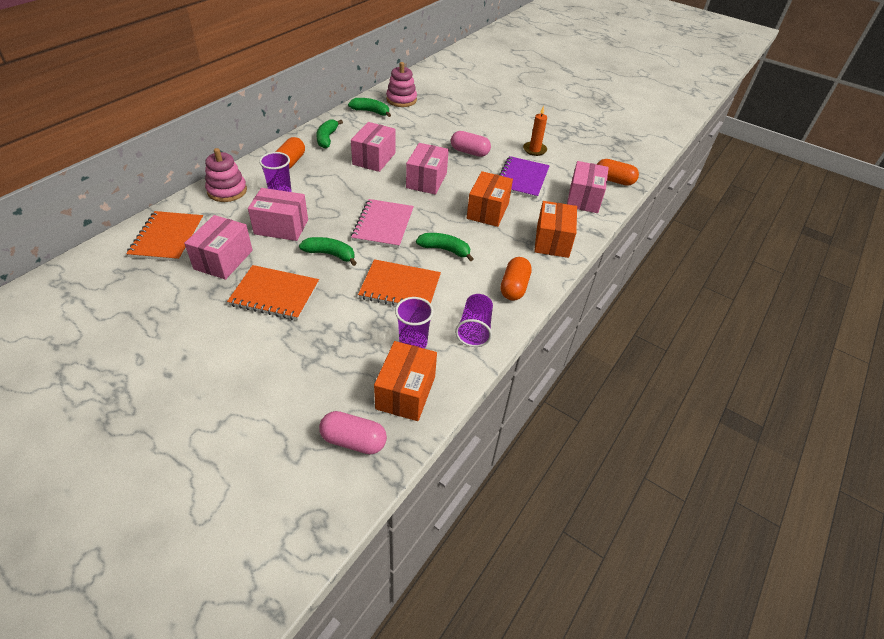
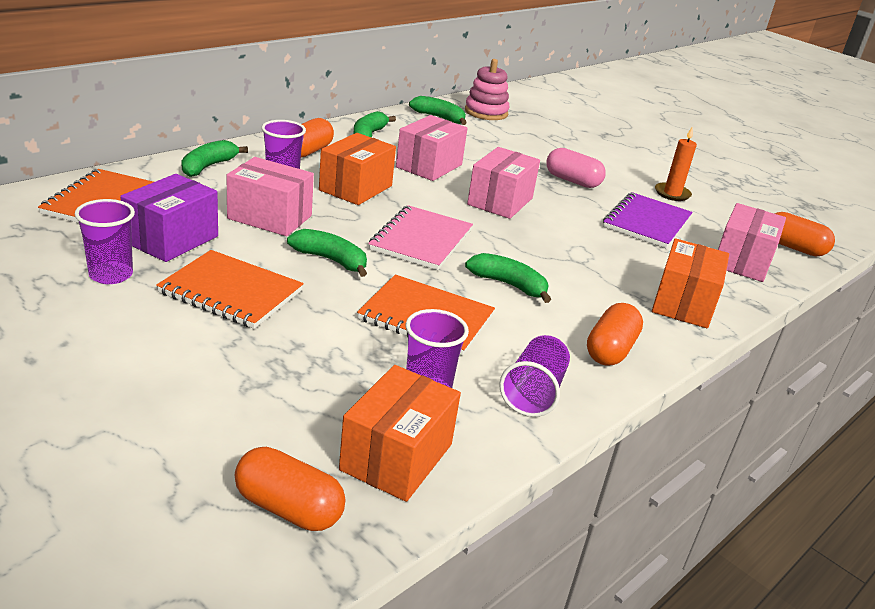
camera: 10 degrees right, 15 degrees down
pink box [184,215,253,280] -> purple box [120,174,218,262]
pink stacking toy [205,148,247,202] -> green banana [181,140,248,177]
pink capsule [319,411,387,454] -> orange capsule [234,447,345,531]
orange box [467,171,513,227] -> orange box moved to [319,133,396,205]
none -> purple cup [75,199,135,284]

